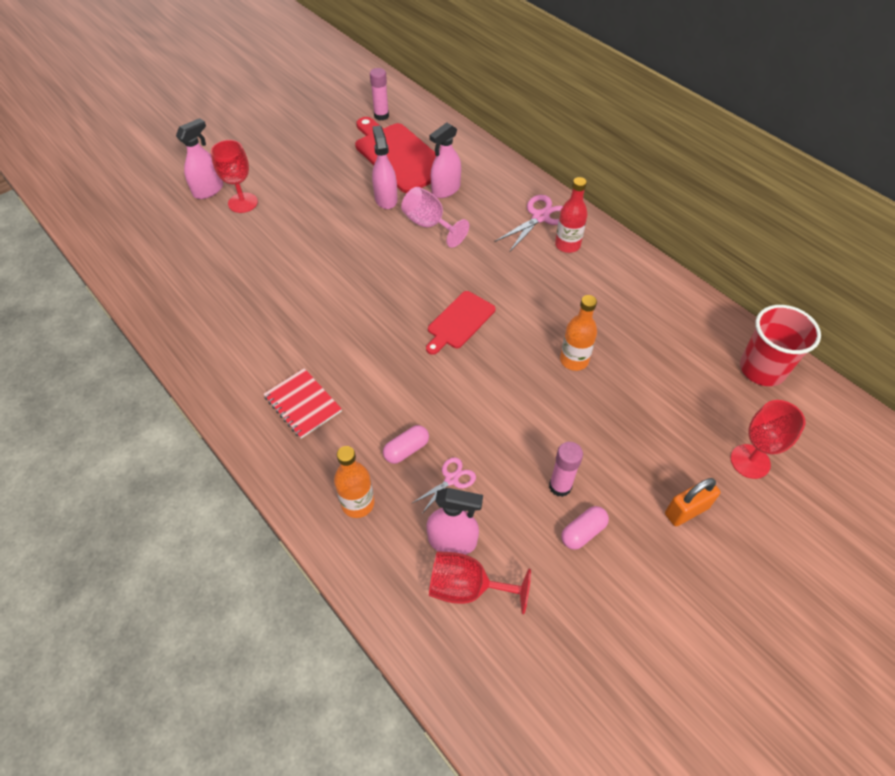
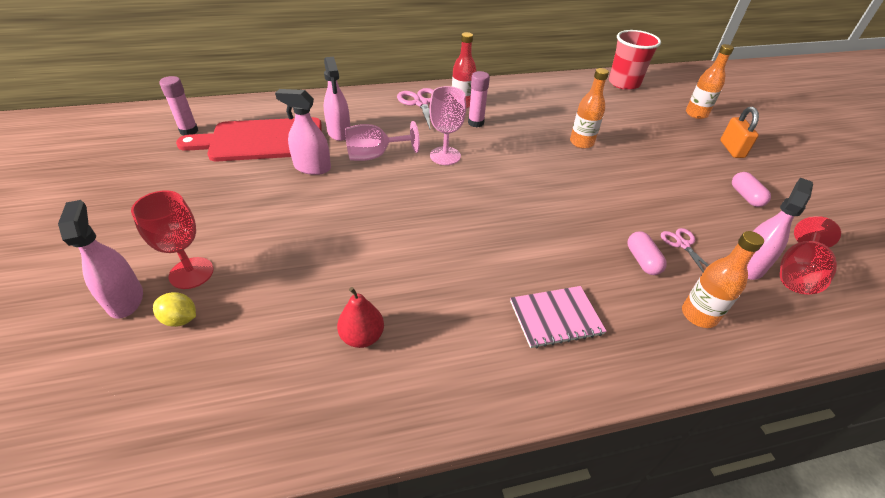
camera: 65 degrees left, 10 degrees down
red notebook [264,368,342,439] -> pink notebook [510,286,607,348]
red cutting board [426,291,496,355] -> none
pink glue stick [549,442,583,497] -> pink glue stick moved to [468,71,490,127]
red goblet [731,400,805,479] -> orange bottle [686,44,734,119]
none -> yellow lemon [153,292,196,327]
none -> red pear [337,287,384,348]
none -> pink goblet [429,86,466,165]

